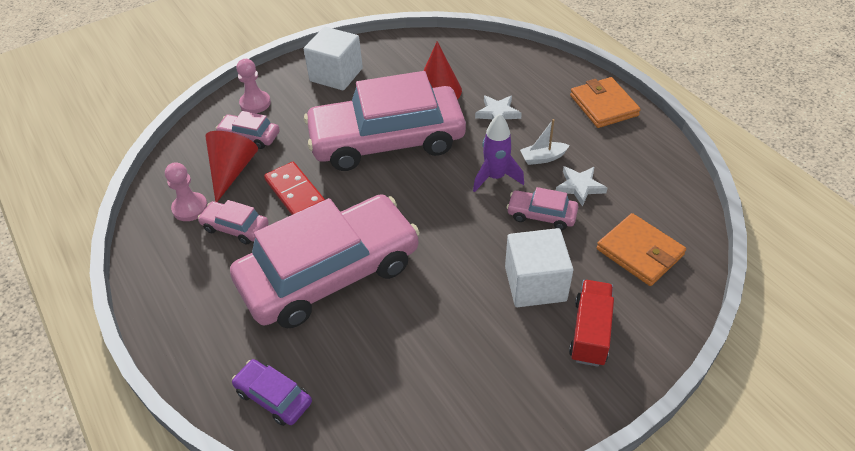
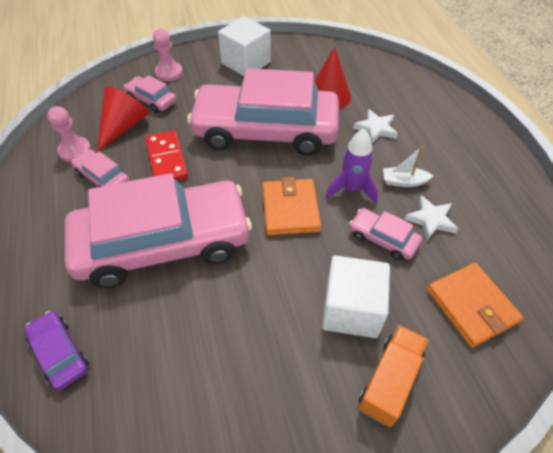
camera: 15 degrees right, 5 degrees up
red truck [569,280,614,367] -> orange truck [358,325,428,427]
orange wallet [570,77,641,128] -> orange wallet moved to [262,177,321,235]

